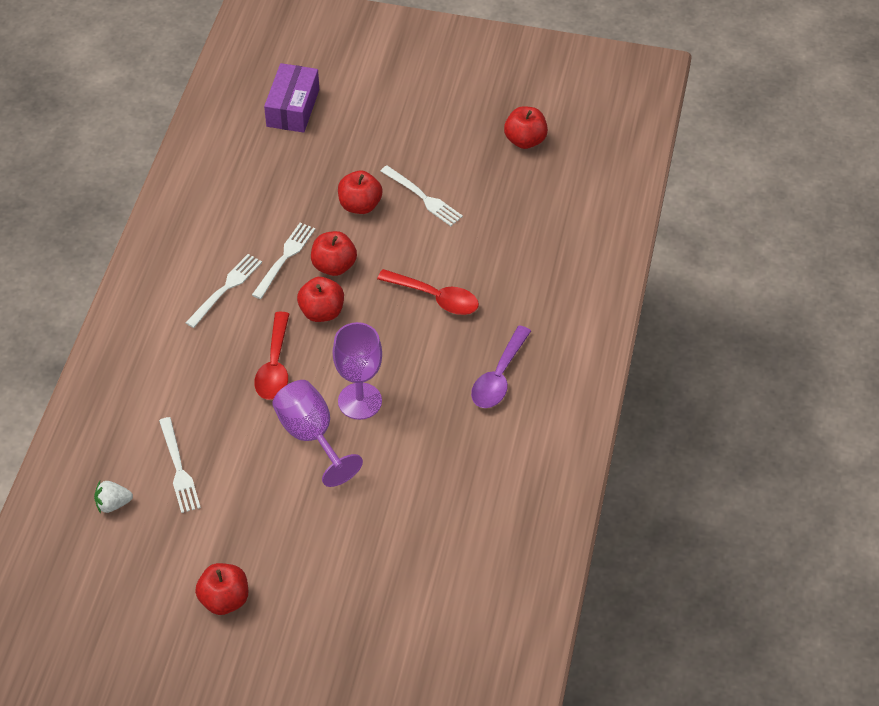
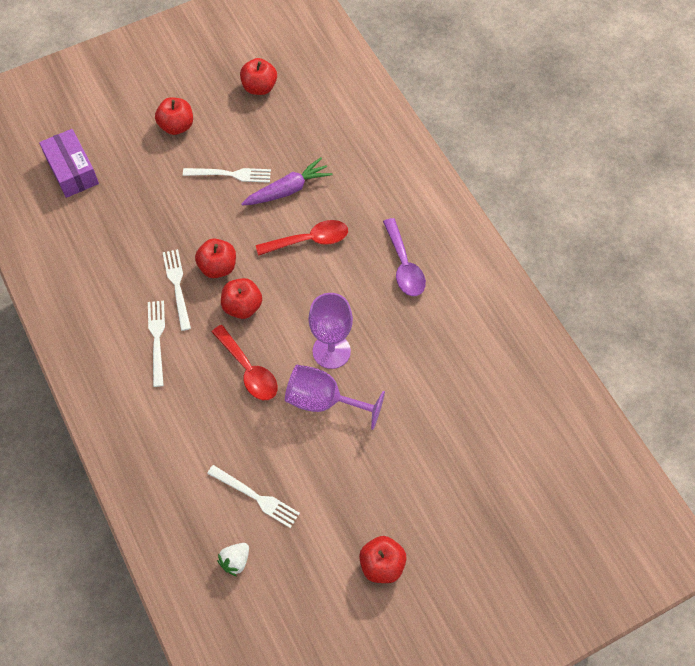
camera: 40 degrees left, 10 degrees up
red apple [338,171,383,214] -> red apple moved to [155,97,193,135]
none -> purple carrot [241,157,332,206]

